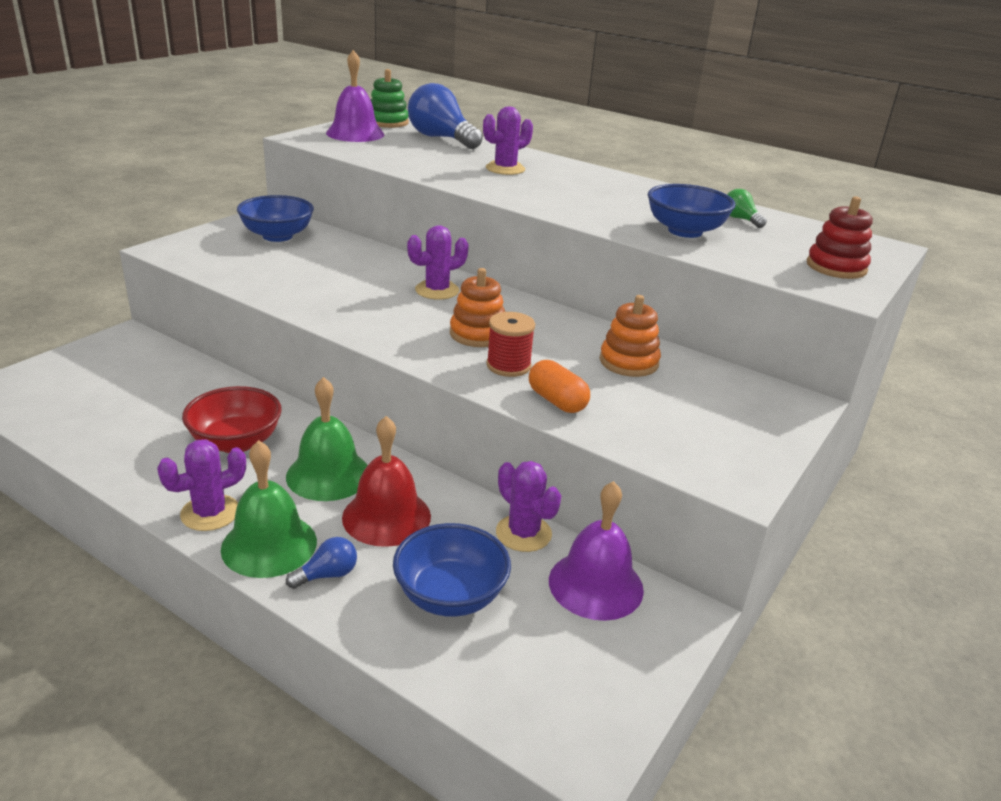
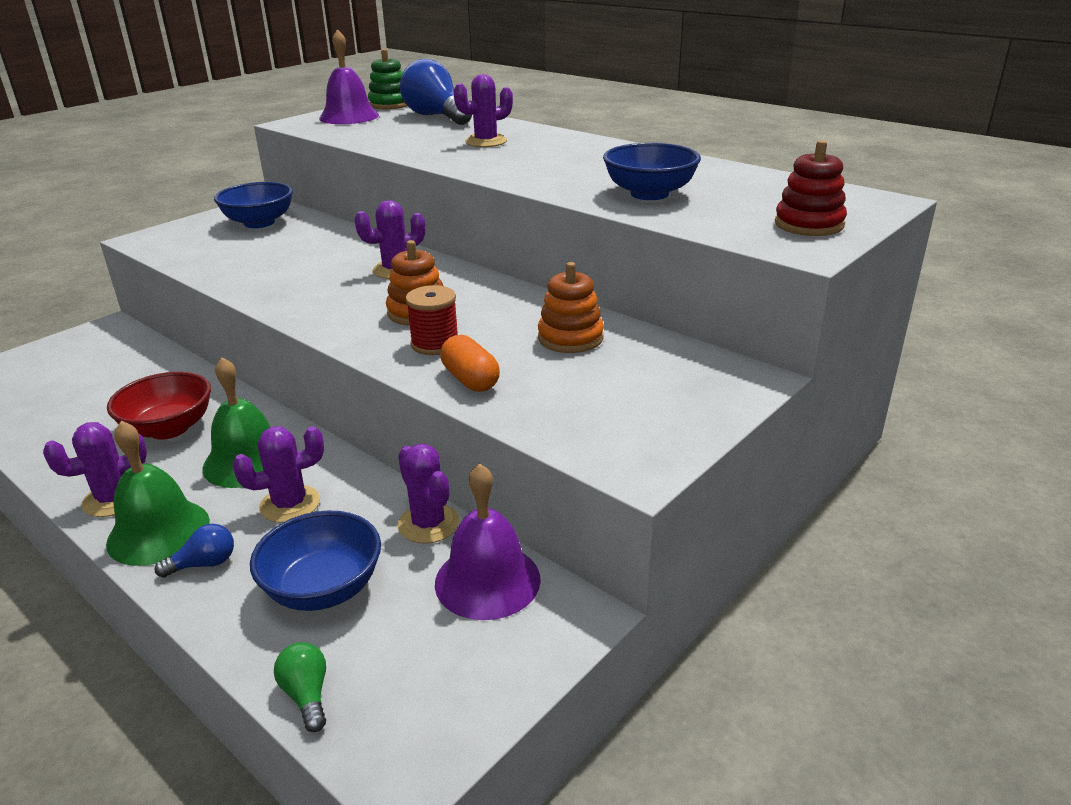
camera: 10 degrees right, 0 degrees up
red bell [342,416,431,547] -> purple cactus [233,427,324,523]
green light bulb [727,189,767,228] -> green light bulb moved to [274,642,326,732]

